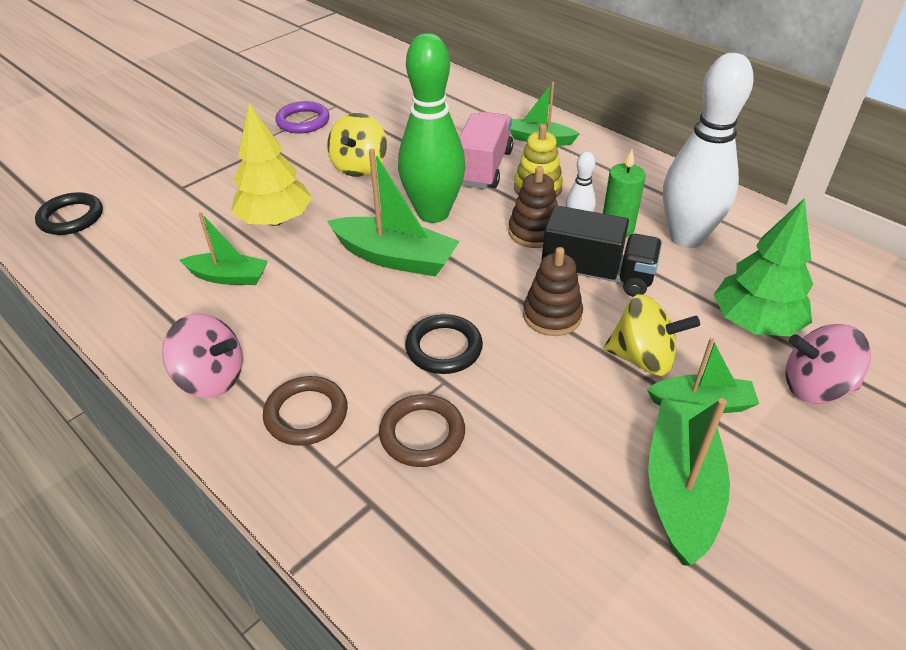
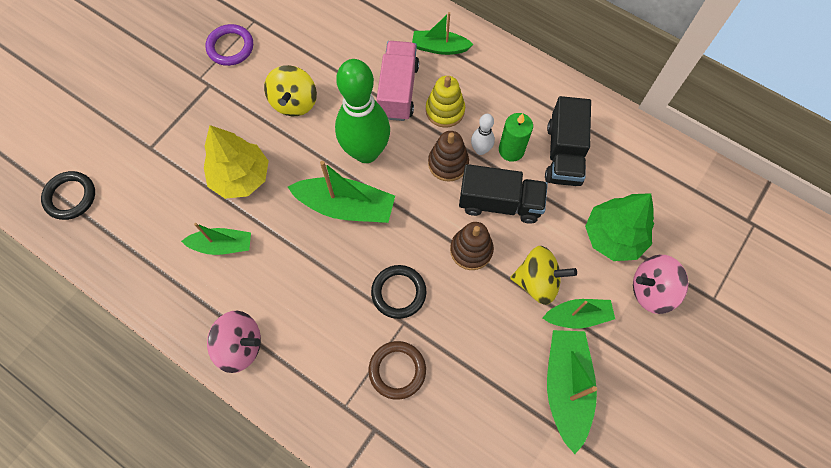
camera: 10 degrees left, 25 degrees up
brown ring [263,376,348,446] -> none
white bowling pin [663,53,754,248] -> black truck [545,96,591,186]

